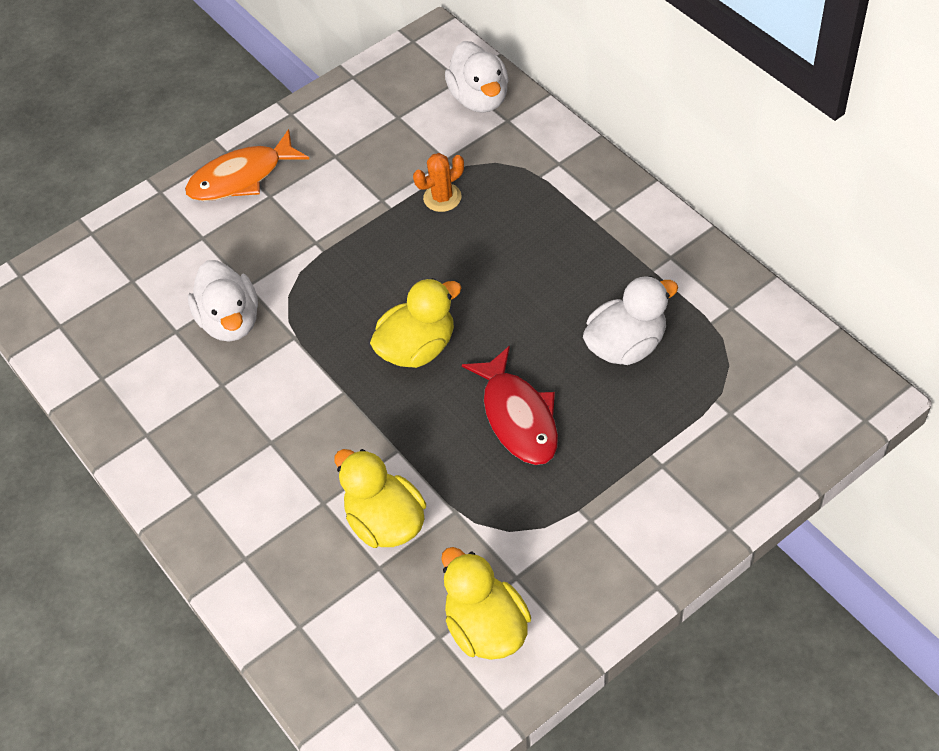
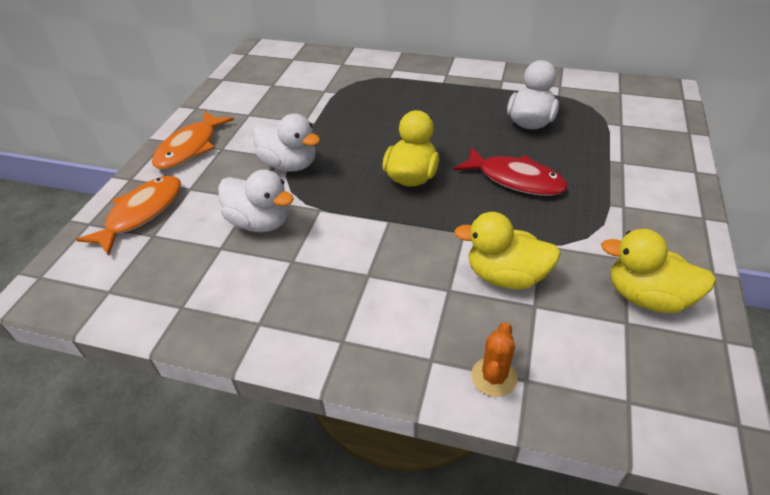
camera: 40 degrees left, 10 degrees down
orange cactus [413,153,464,212] -> orange cactus moved to [471,322,518,397]
white duck [445,41,509,113] -> white duck moved to [253,114,320,172]
none -> orange fish [76,176,181,256]

